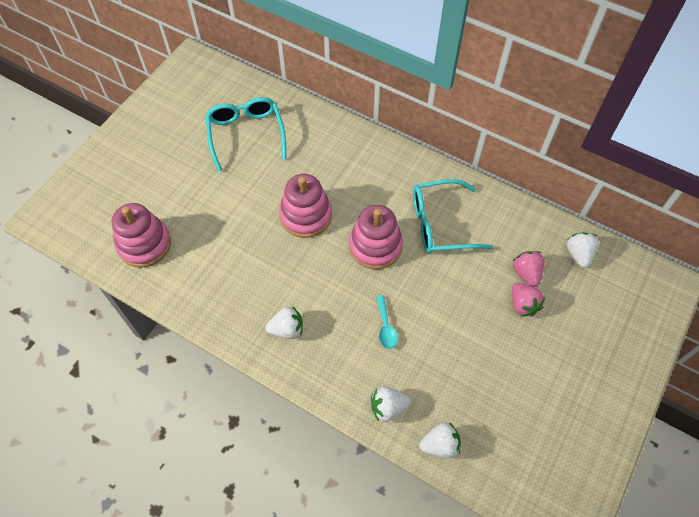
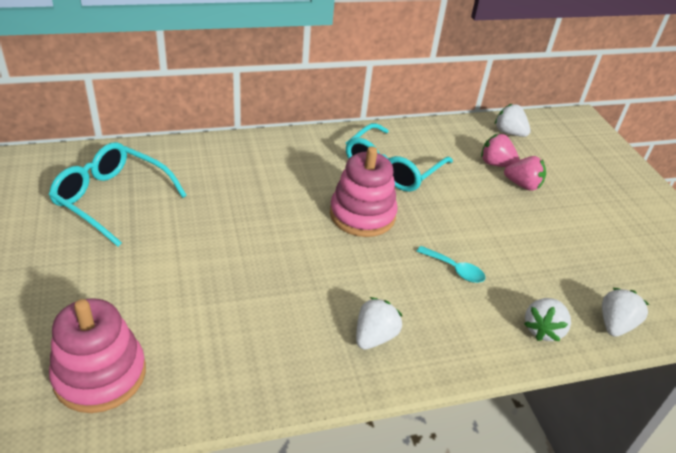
camera: 50 degrees left, 20 degrees down
pink stacking toy [279,174,332,238] -> none

